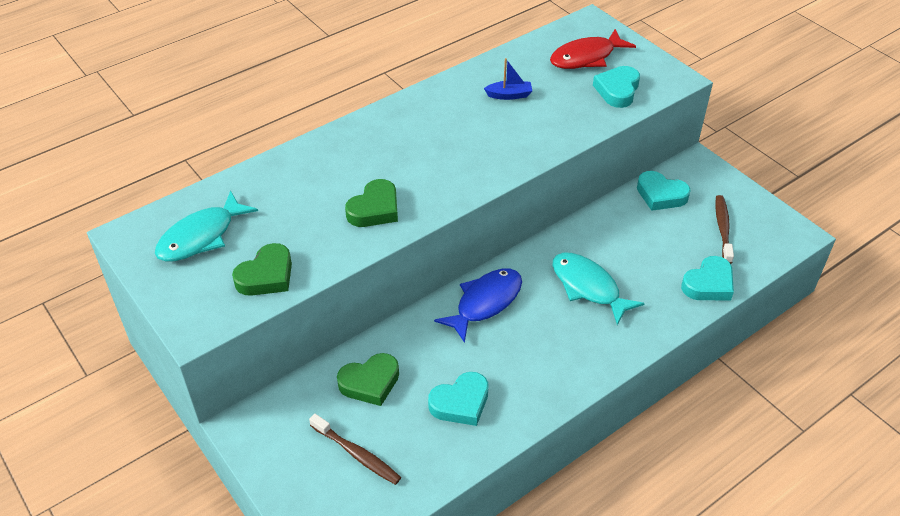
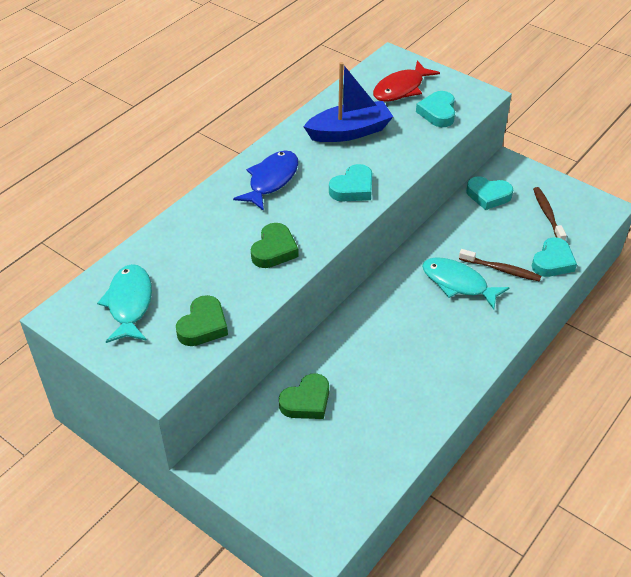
camera: 15 degrees left, 0 degrees up
turquoise fish [155,191,258,262] -> turquoise fish turned 150 degrees clockwise [97,264,152,343]
brown toothbrush [309,414,401,485] -> brown toothbrush moved to [459,249,541,282]
turquoise heart [428,372,489,426] -> turquoise heart moved to [329,164,372,201]
blue fish [434,268,522,343] -> blue fish moved to [233,151,298,211]
blue boat [484,58,532,100] -> blue boat [303,62,393,142], size x2.11

